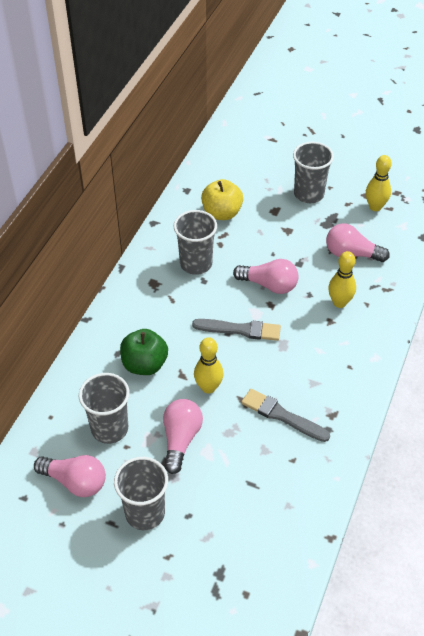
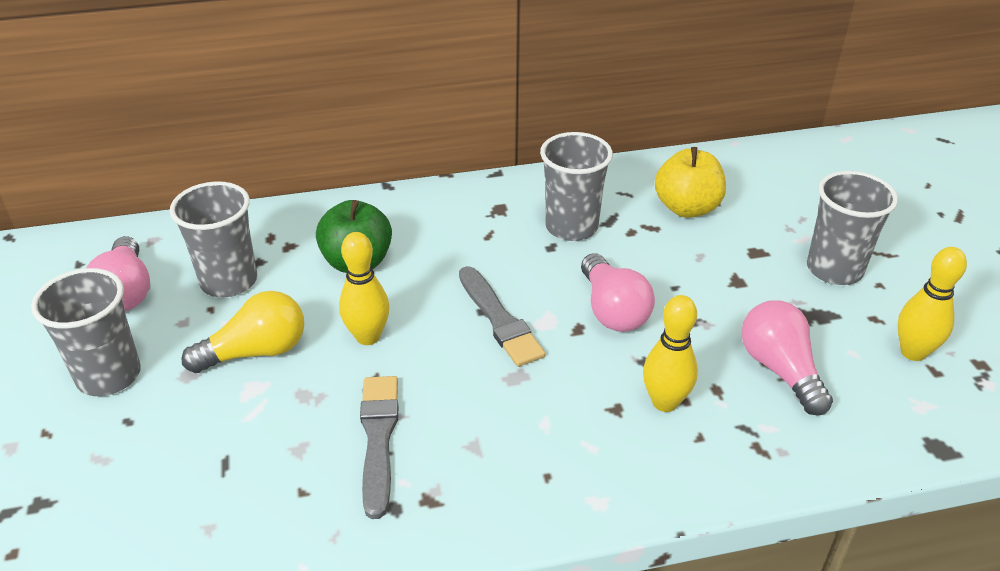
camera: 55 degrees right, 10 degrees down
pink light bulb [163,399,203,474] -> yellow light bulb [182,291,304,373]

